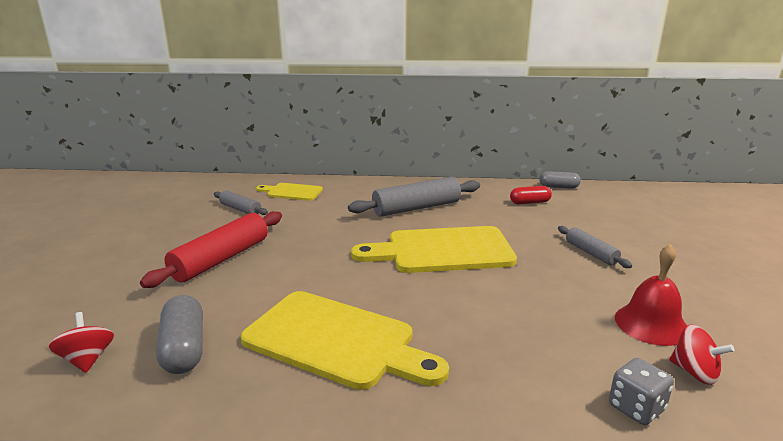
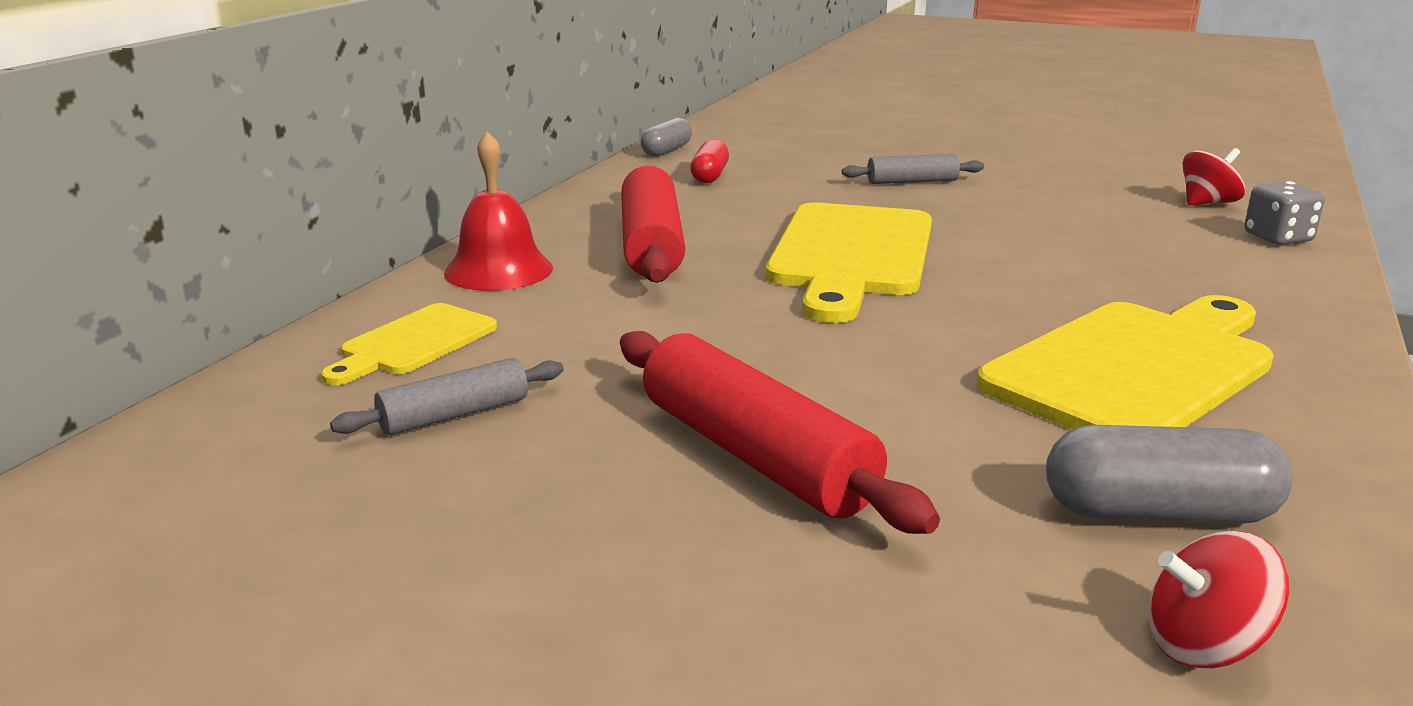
camera: 70 degrees left, 0 degrees up
grey rolling pin [348,177,480,217] -> red rolling pin [621,166,685,283]
red bell [615,244,687,346] -> red bell moved to [444,131,553,291]

